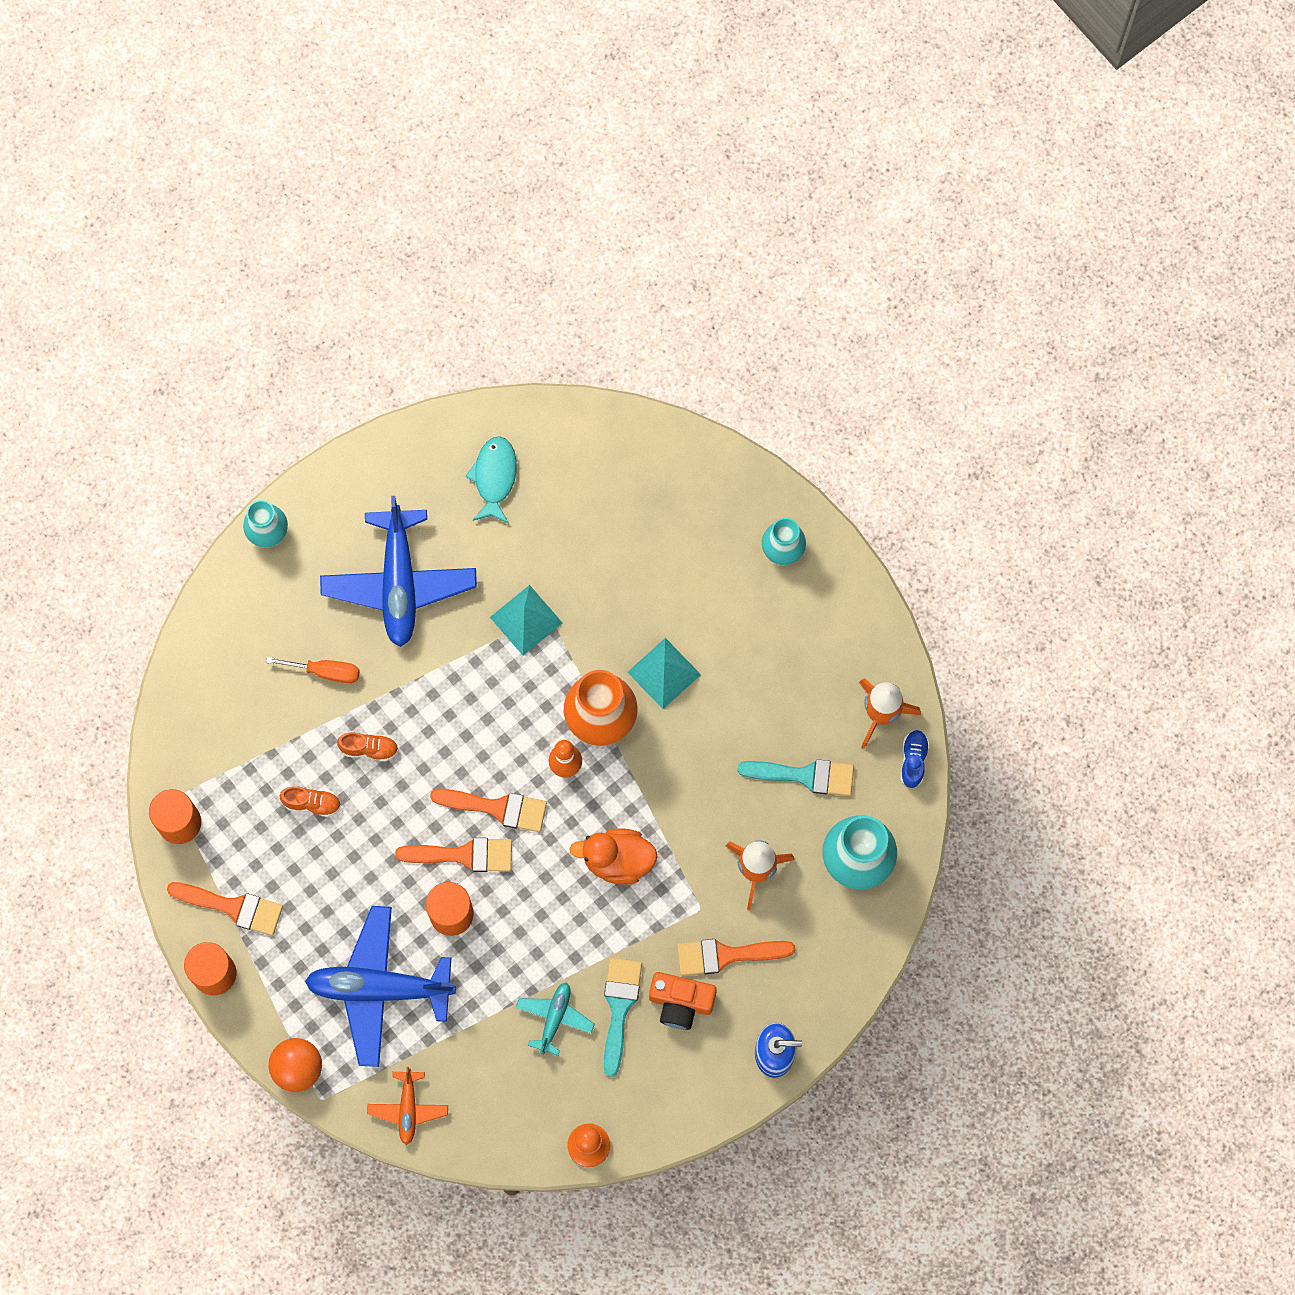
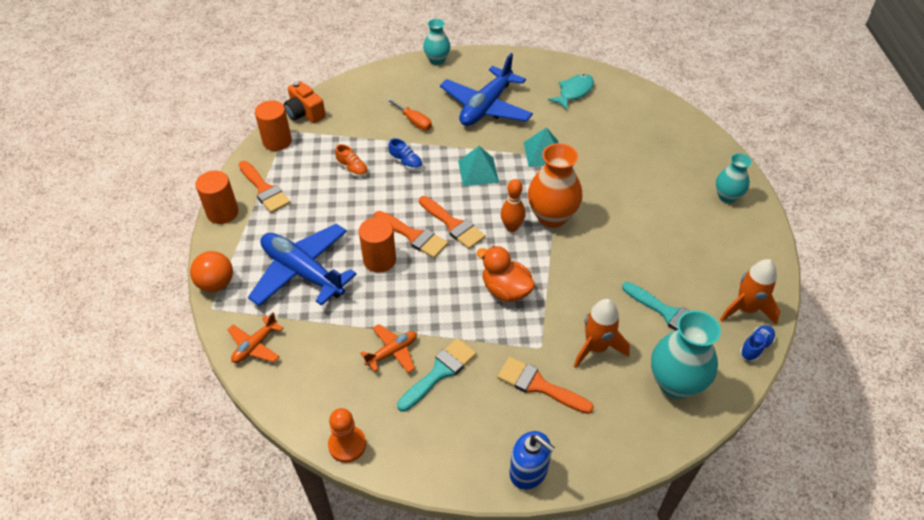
camera: 35 degrees right, 25 degrees down
orange shoe [337,732,398,762] -> blue shoe [388,138,422,170]
turquoise plane [516,982,595,1056] -> orange plane [360,324,417,373]
turquoise pyramid [627,638,701,709] -> turquoise pyramid moved to [458,146,499,186]
orange camera [649,972,717,1030] -> orange camera moved to [284,81,326,123]

